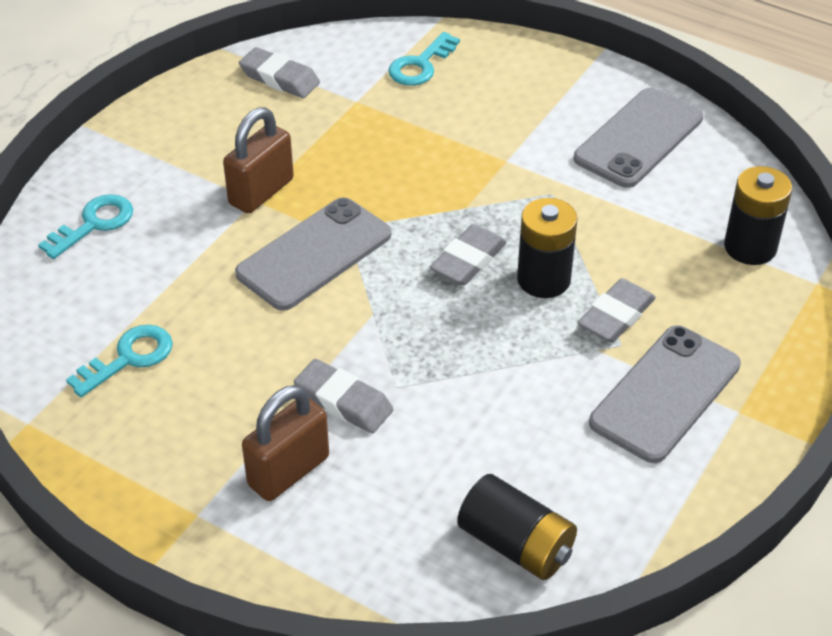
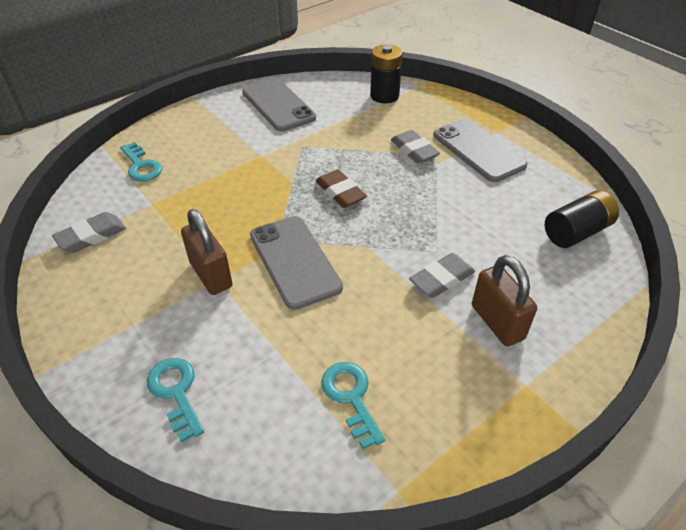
camera: 70 degrees left, 0 degrees up
grey eraser [430,224,507,285] -> brown eraser [316,170,367,208]
black battery [517,198,578,298] -> none

